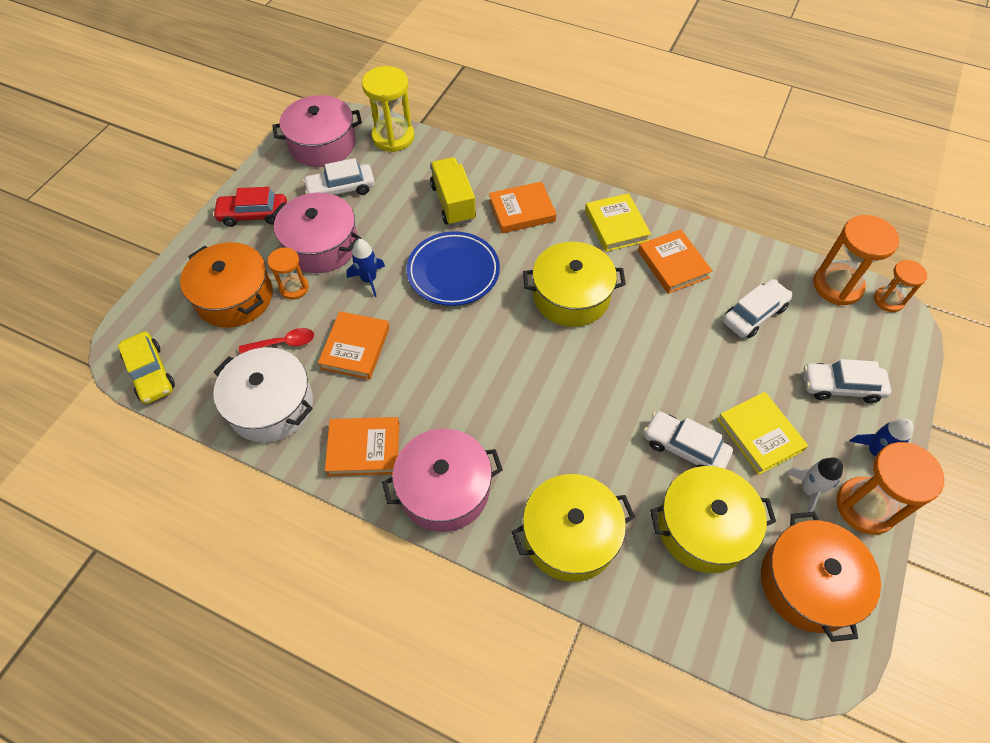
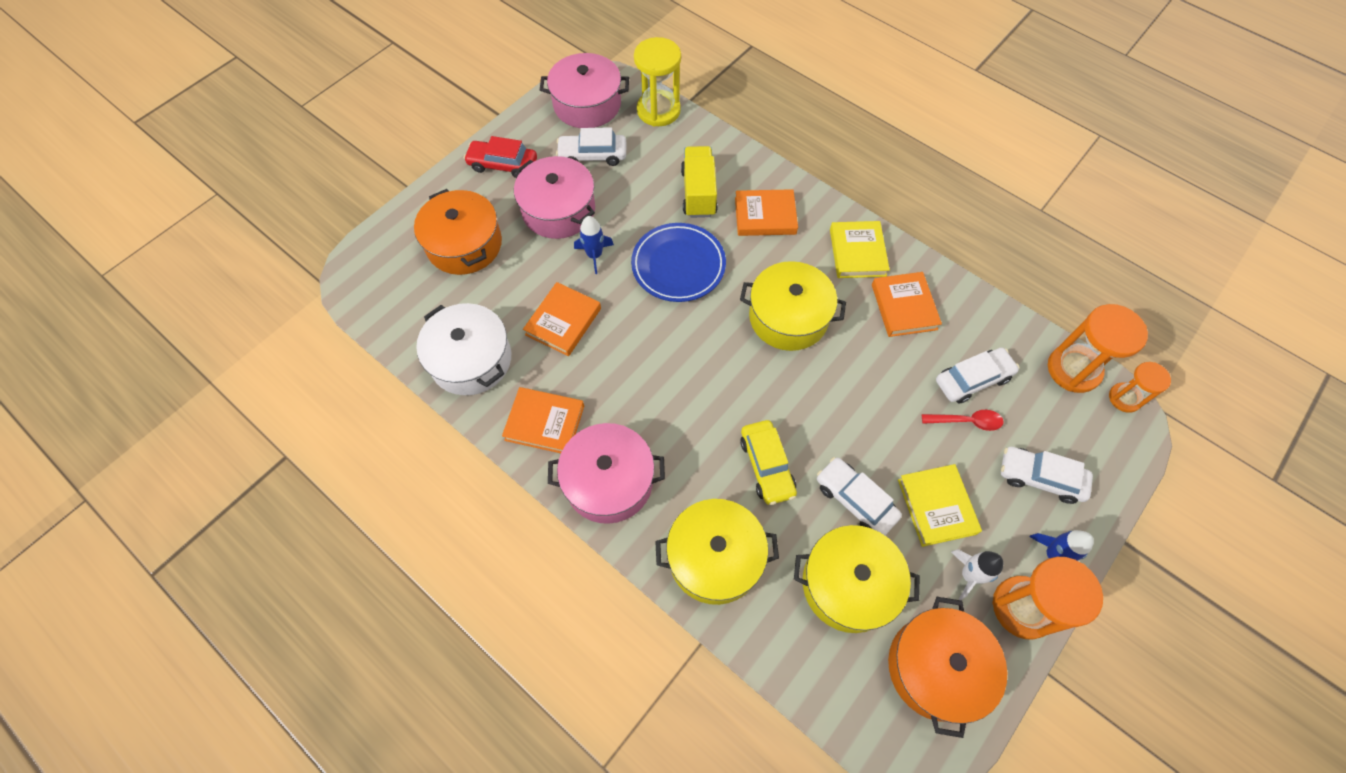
camera: 15 degrees right, 5 degrees up
yellow car [118,332,175,404] -> yellow car moved to [740,420,797,505]
red spoon [239,328,314,354] -> red spoon moved to [922,410,1004,431]
orange hourglass [268,248,309,300] -> none

